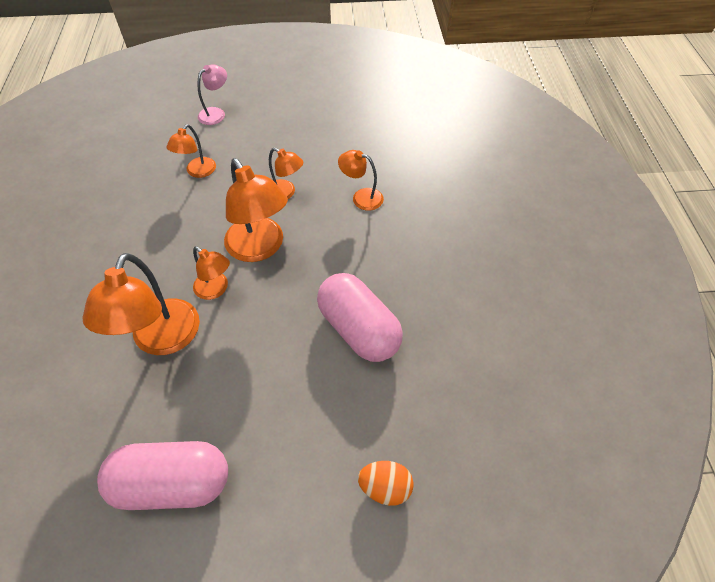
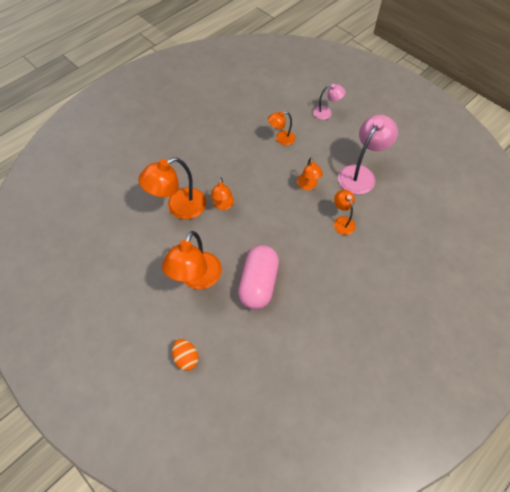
camera: 50 degrees right, 5 degrees up
pink capsule [97,441,228,510] -> none
orange lamp [224,158,288,262] -> orange lamp moved to [162,231,222,289]
none -> pink lamp [338,114,398,194]

